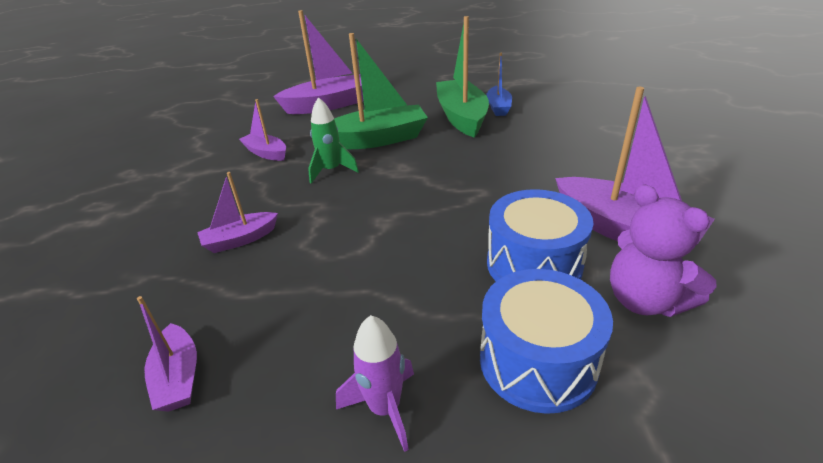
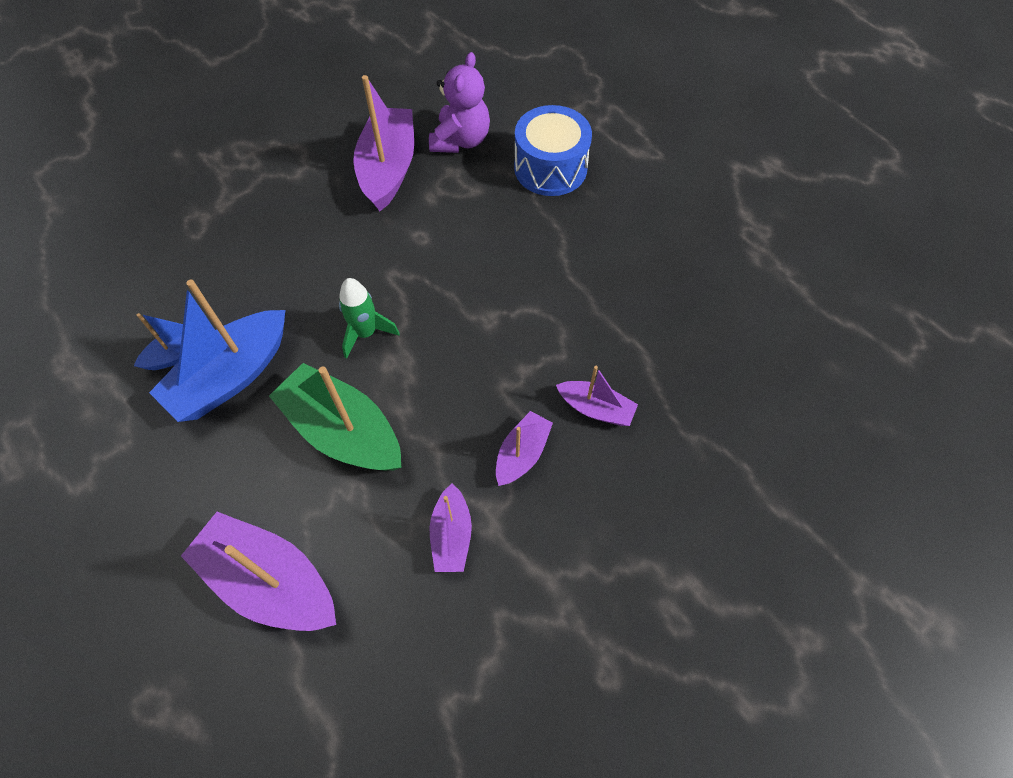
camera: 130 degrees left, 25 degrees up
purple boat [137,296,197,412] -> purple boat moved to [496,411,553,486]
green rocket [308,97,359,184] -> green rocket moved to [339,278,400,359]
purple rocket [336,315,414,452] -> none
green boat [436,16,489,137] -> blue boat [149,280,285,422]
blue drum [487,189,593,281] -> none

